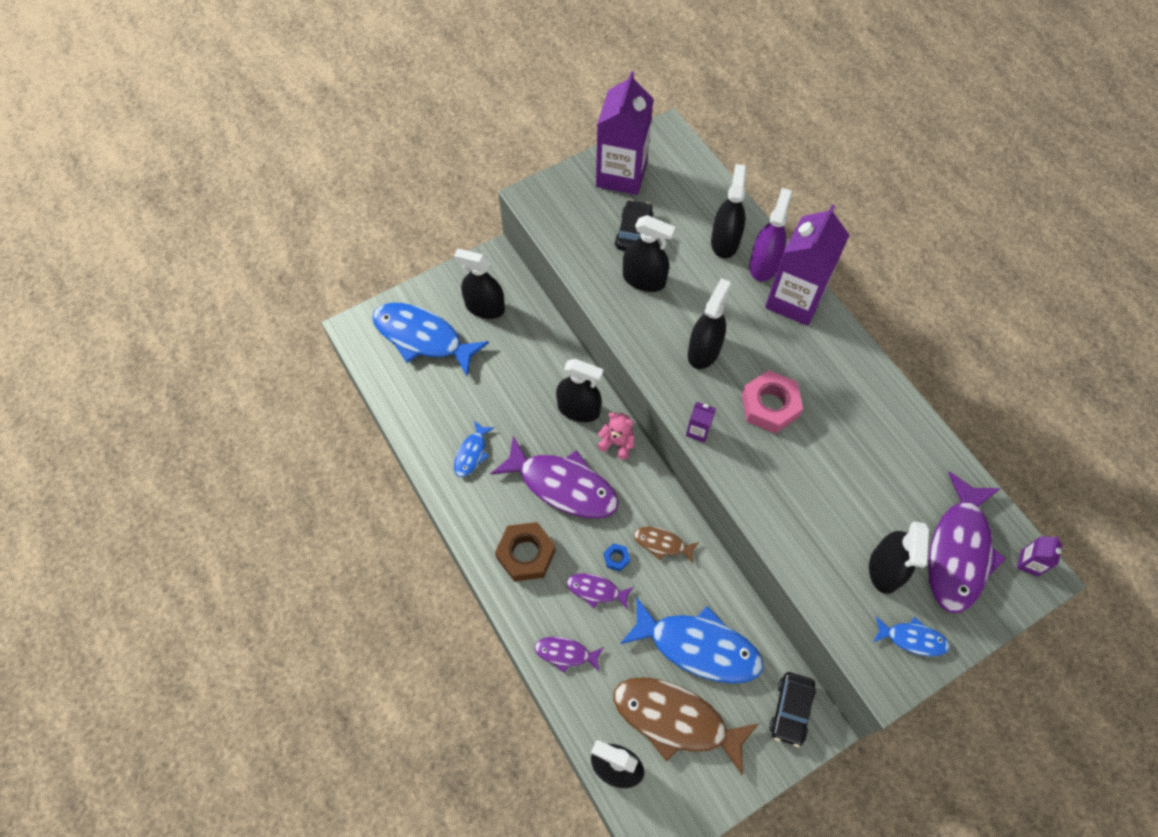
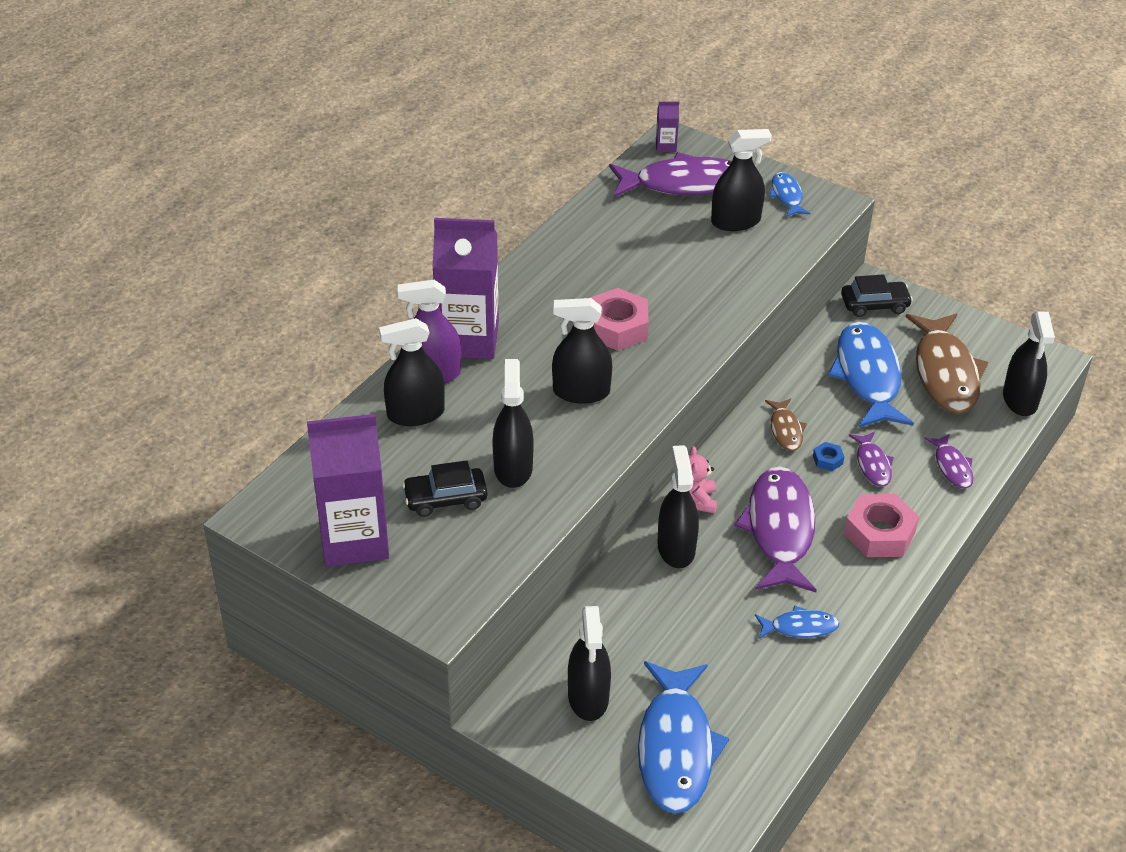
camera: 115 degrees left, 20 degrees down
brown nut [495,522,556,581] -> pink nut [844,494,919,557]
purple carton [686,402,716,443] -> none

